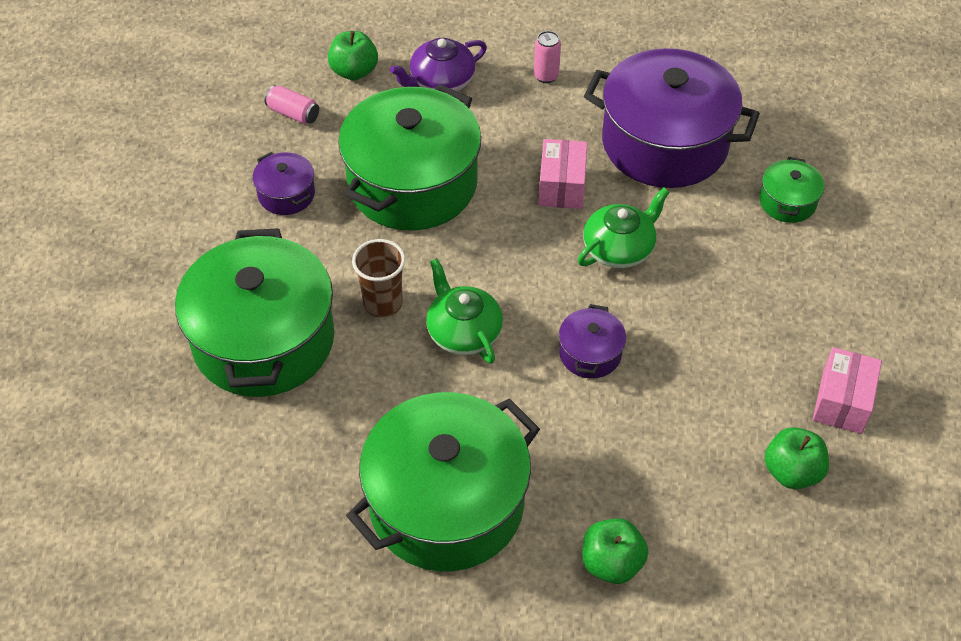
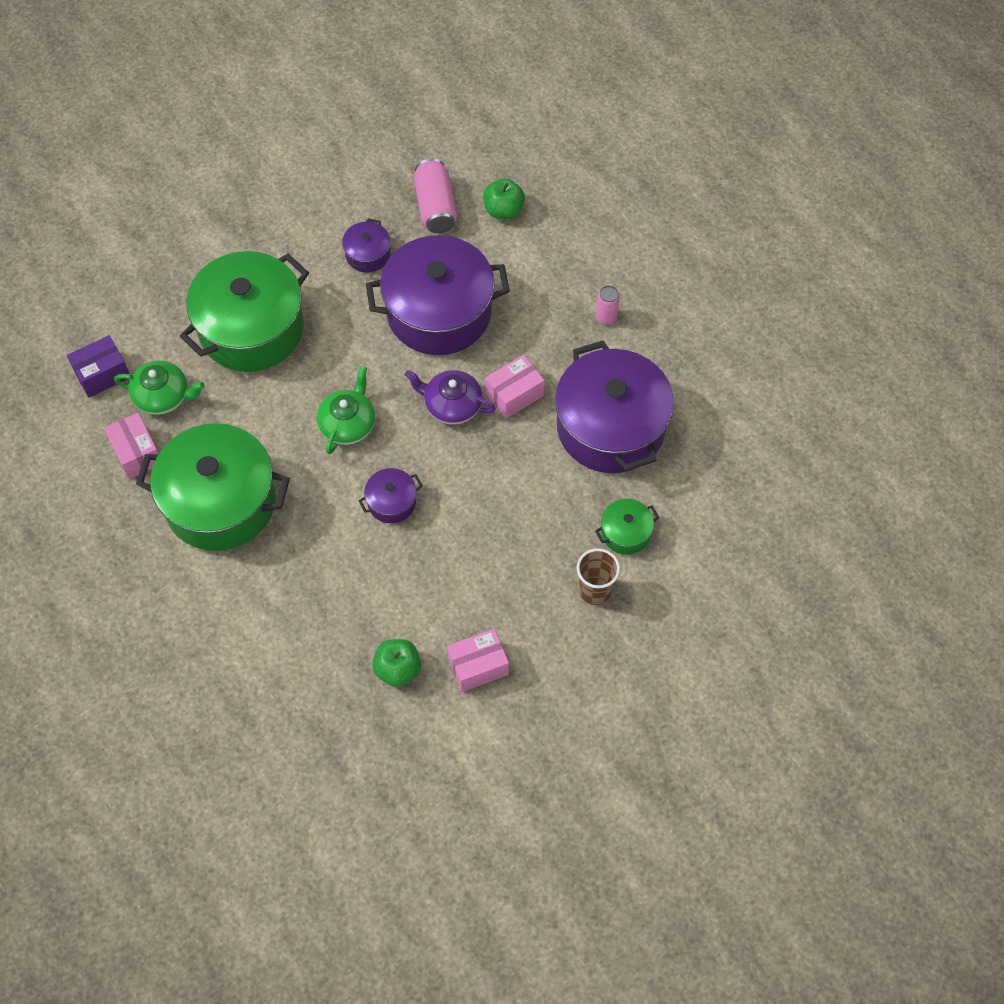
camera: 50 degrees right, 10 degrees up
pink can [264,85,319,124] -> pink can [414,159,457,233], size x1.68
green pot [338,84,481,231] -> purple pot [366,235,510,355]
brown cup [352,239,405,317] -> brown cup moved to [577,548,620,605]
purple teapot [390,38,487,91] -> purple teapot moved to [405,370,496,425]
green teapot [578,188,670,268] -> green teapot moved to [114,361,205,415]
green apple [582,518,648,584] -> none
none -> purple box [67,335,129,398]
none -> pink box [104,413,159,479]

